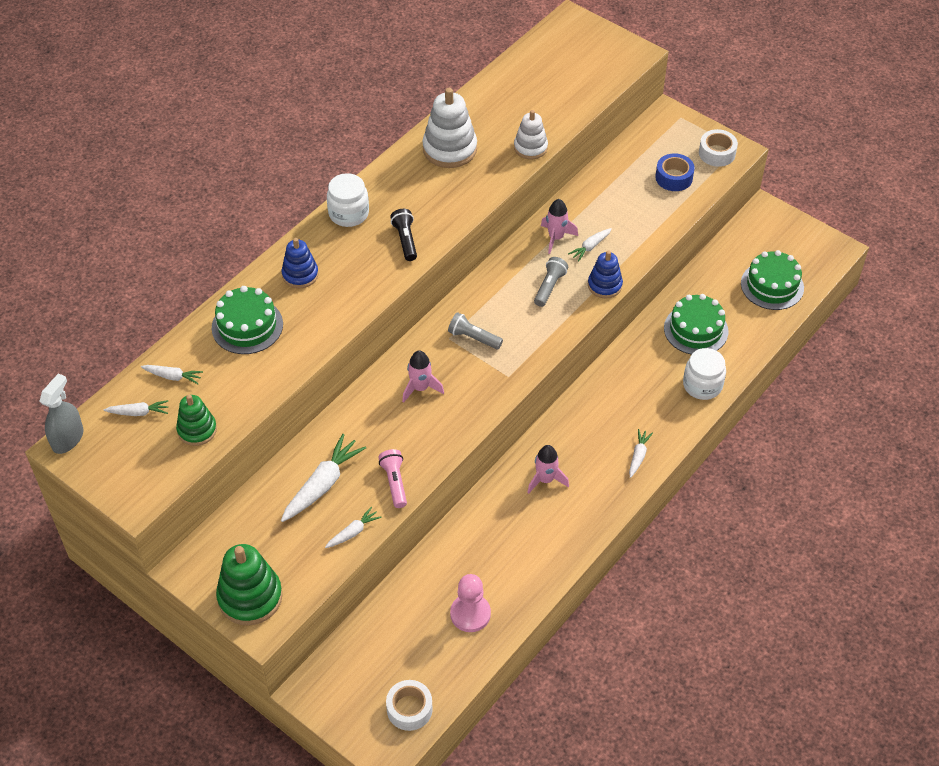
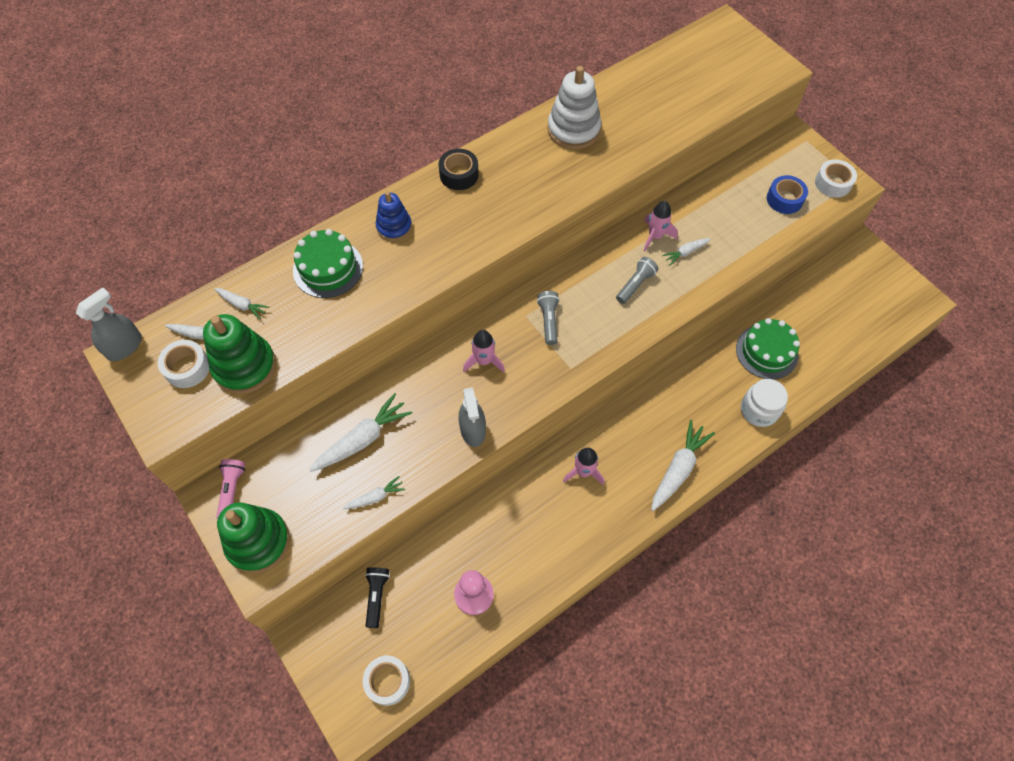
camera: 15 degrees right, 10 degrees up
green stacking toy [176,395,217,446] -> green stacking toy [203,314,276,394], size x1.60
white jar [327,173,369,227] -> black tape [439,149,479,190]
pink flashlight [378,449,407,508] -> pink flashlight moved to [216,459,245,519]
black flashlight [390,209,417,261] -> black flashlight moved to [365,567,390,628]
grey flashlight [448,312,503,350] -> grey flashlight turned 45 degrees clockwise [537,291,560,345]
white stacking toy [514,110,548,159] -> none
blue stacking toy [588,251,623,298] -> none
white carrot [629,429,653,478] -> white carrot [651,420,715,511], size x1.85
green cake [741,250,804,310] -> none
none -> white tape [158,340,209,388]
none -> grey spray bottle [459,387,486,447]

